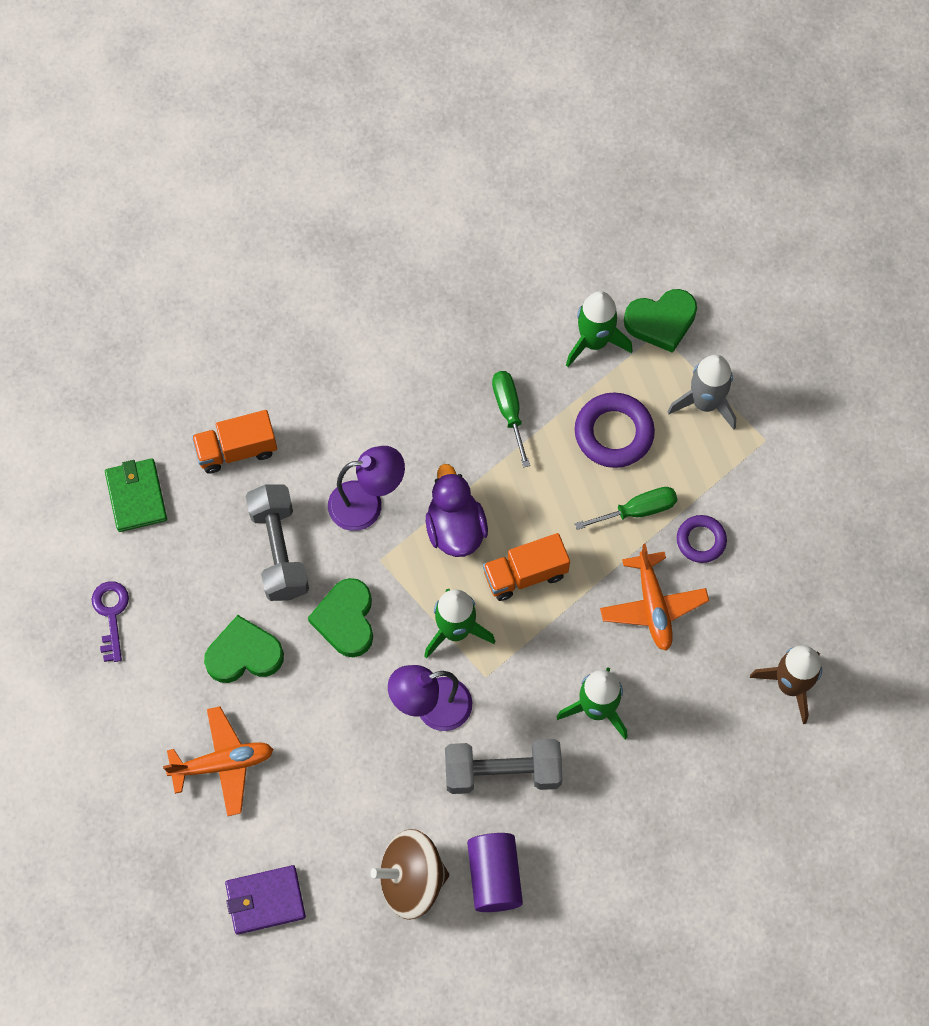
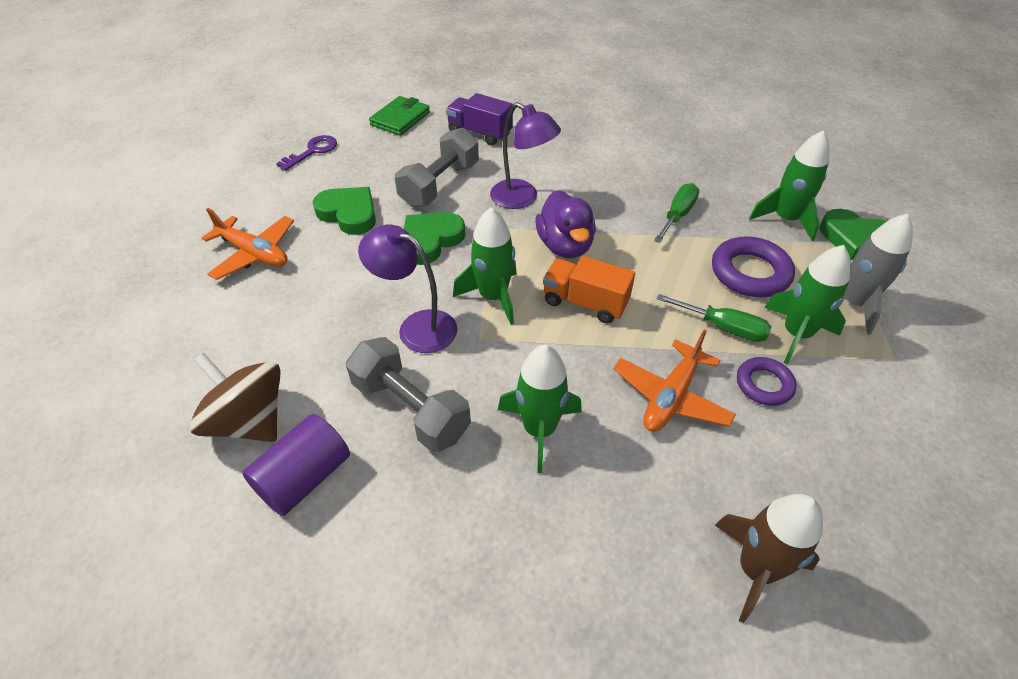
camera: 45 degrees right, 20 degrees down
orange truck [192,410,277,474] -> purple truck [446,93,513,145]
purple wallet [225,865,306,935] -> none
purple duck [426,464,488,557] -> purple duck turned 135 degrees clockwise [536,190,596,258]
none -> green rocket [764,245,851,364]

